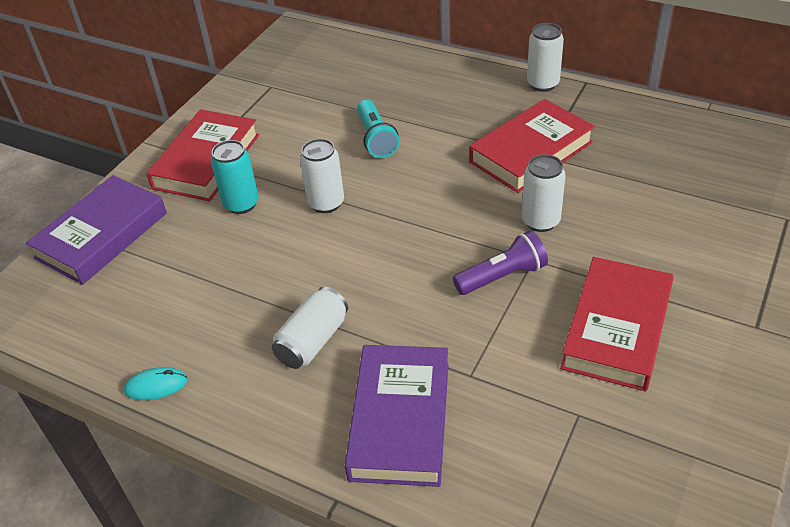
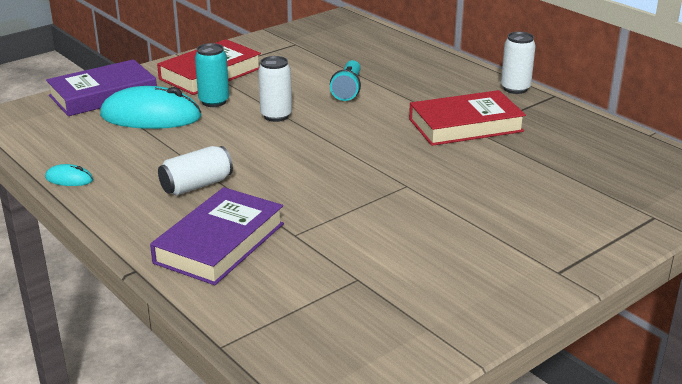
camera: 20 degrees right, 15 degrees down
purple flashlight [453,230,548,295] -> none
white can [522,154,566,232] -> none
red book [560,257,674,391] -> none
none -> turquoise mouse [100,86,201,129]

